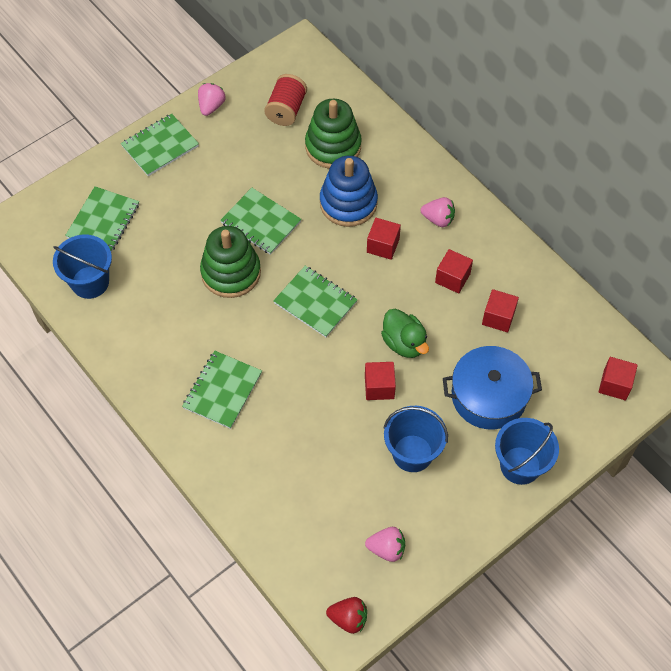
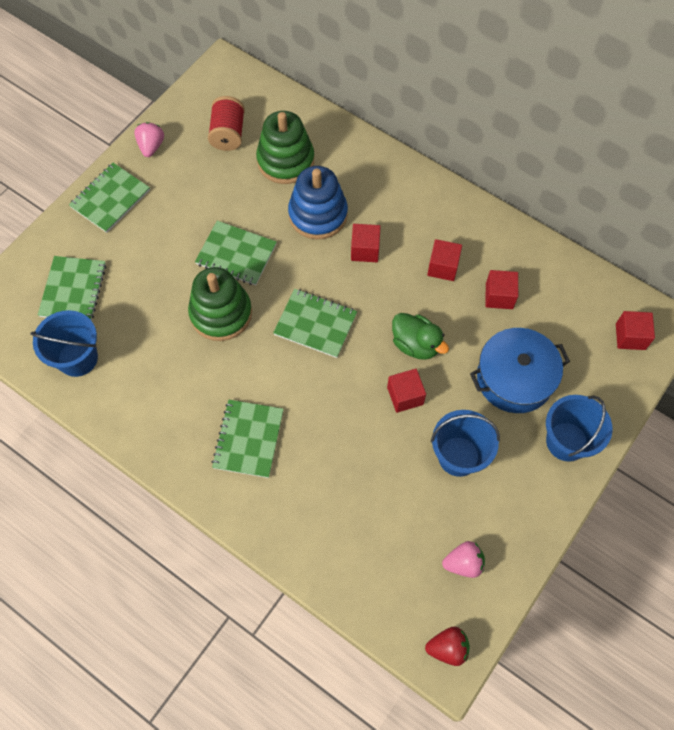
camera: 15 degrees left, 5 degrees up
pink strawberry [421,197,455,227] -> none

